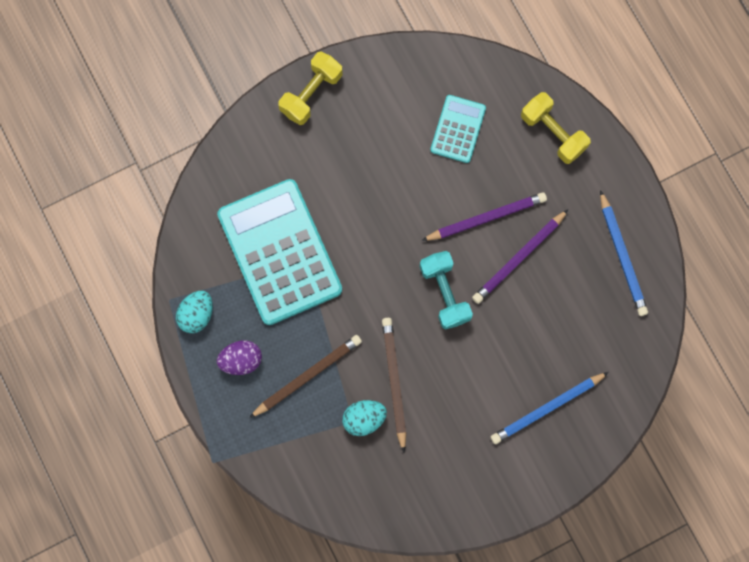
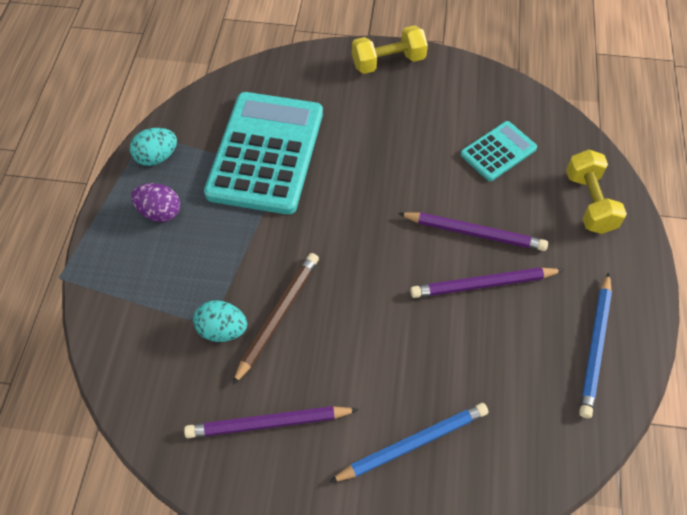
camera: 35 degrees right, 20 degrees down
brown pencil [249,335,362,418] -> none
turquoise dumbbell [419,251,473,330] -> none
blue pencil [491,372,609,444] -> blue pencil turned 150 degrees clockwise [329,403,488,482]
none -> purple pencil [184,406,359,438]

